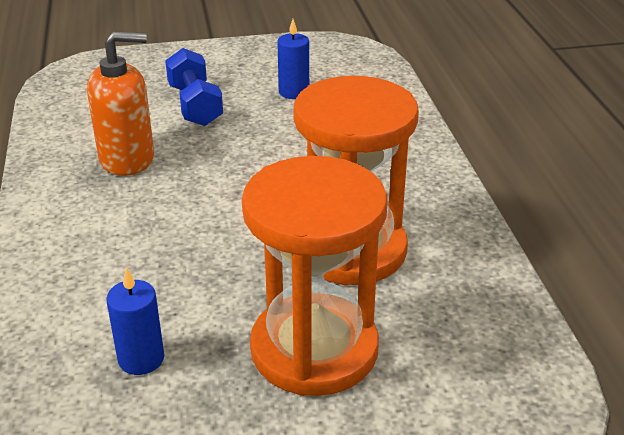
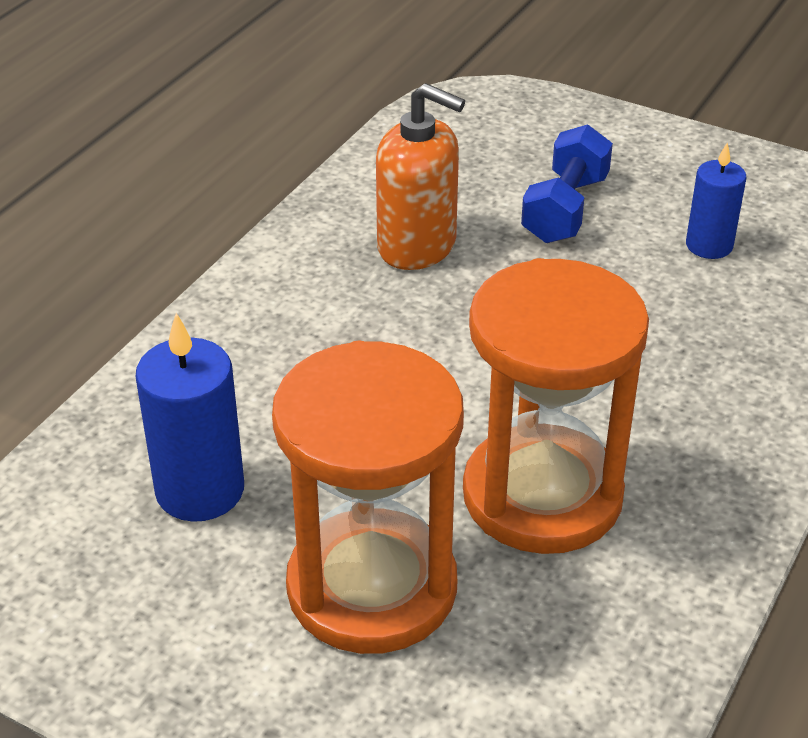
camera: 40 degrees right, 5 degrees up
blue candle [106,267,164,375] -> blue candle [136,313,244,522], size x1.56

